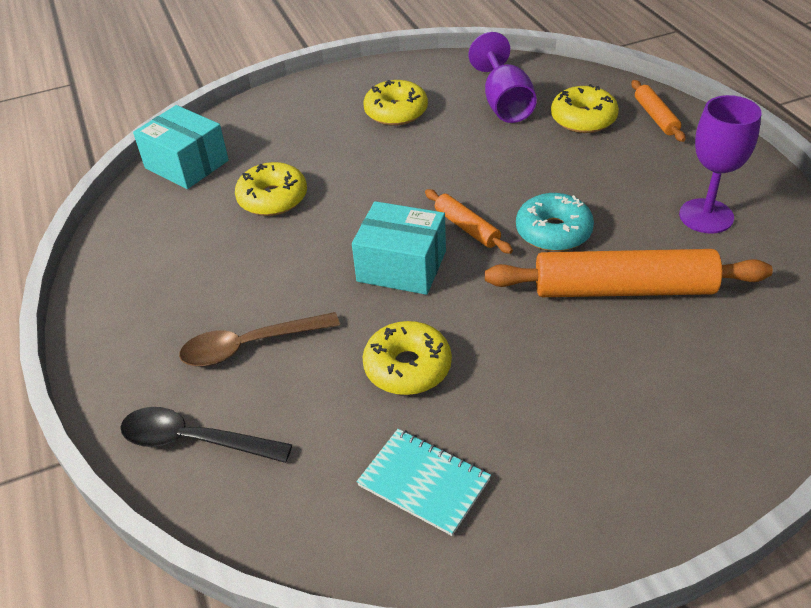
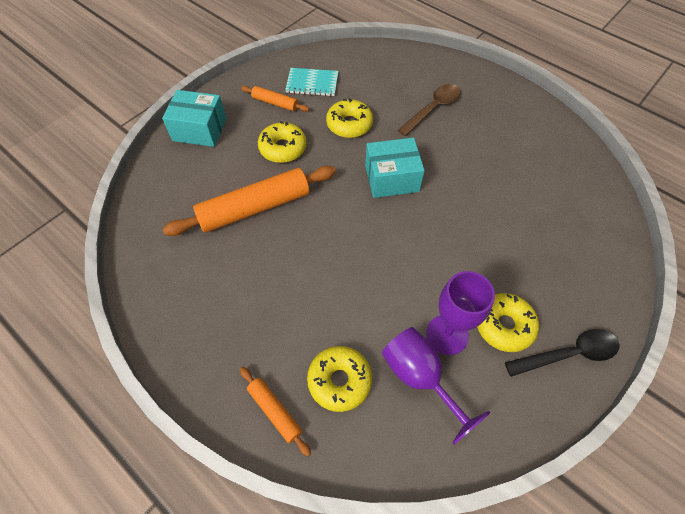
camera: 150 degrees right, 15 degrees up
black spoon [120,407,292,463] -> black spoon moved to [505,329,620,377]
turquoise box [133,105,229,189] -> turquoise box moved to [162,90,226,147]
yellow donut [235,162,307,216] -> yellow donut moved to [258,121,307,163]
orange rolling pin [425,189,513,254] -> orange rolling pin moved to [241,86,309,112]
turquoise donut [516,193,594,251] -> none
purple goblet [679,95,762,234] -> purple goblet moved to [426,271,495,355]

